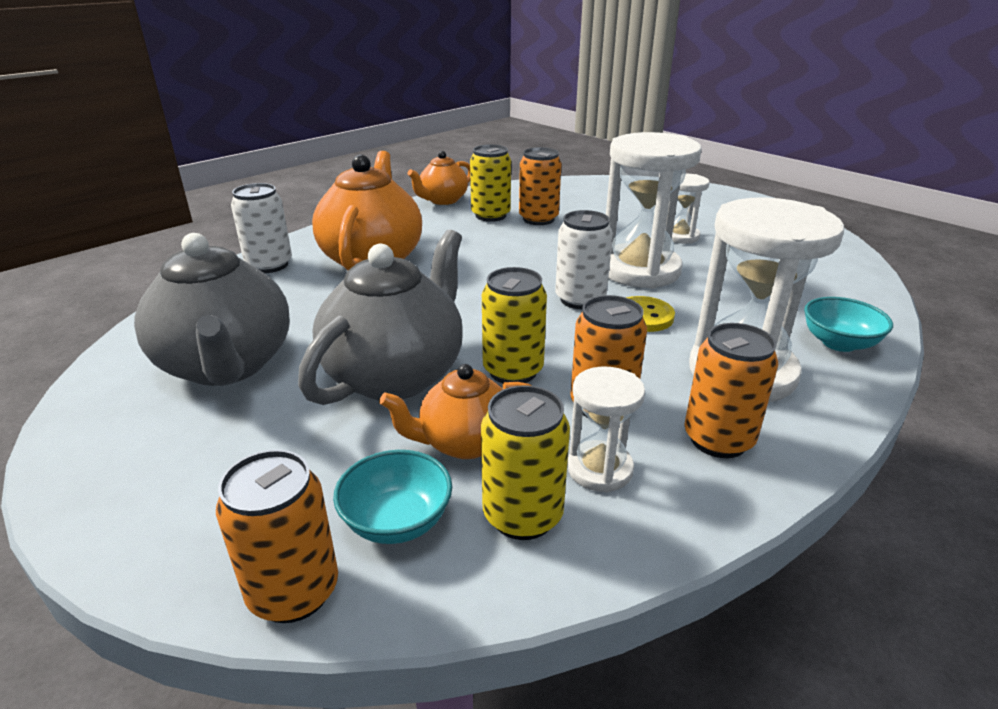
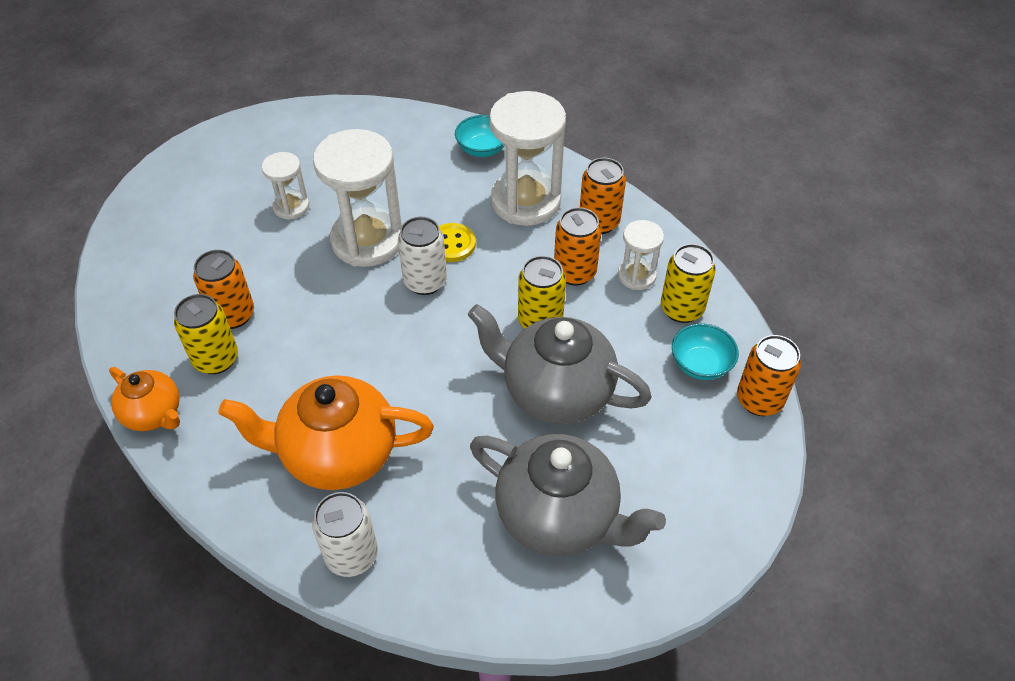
camera: 95 degrees left, 20 degrees up
grey teapot [134,233,290,386] -> grey teapot turned 60 degrees clockwise [470,434,666,556]
orange teapot [379,364,531,459] -> none

